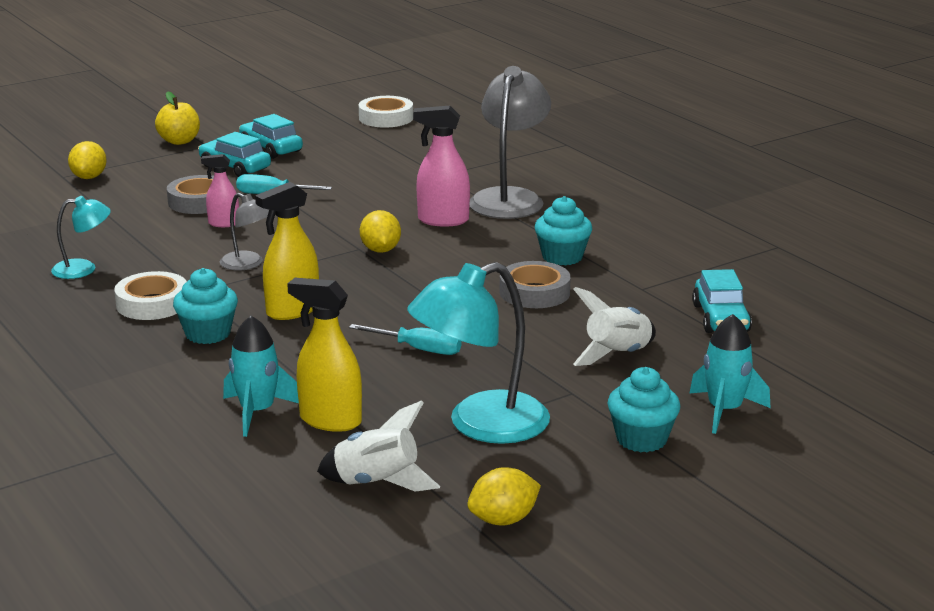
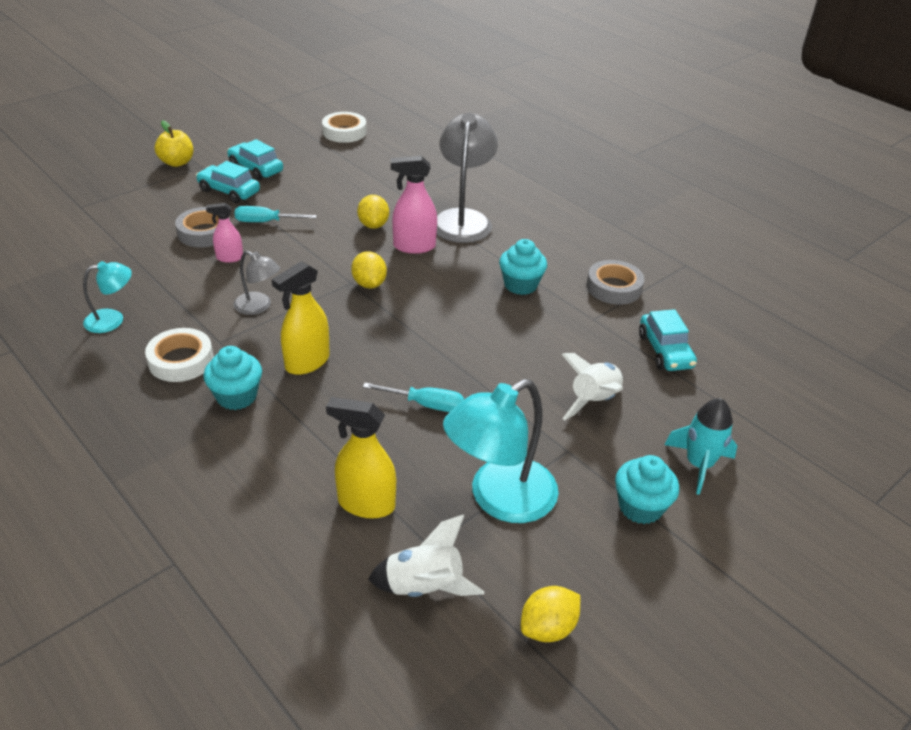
camera: 10 degrees left, 15 degrees up
yellow lemon [68,141,107,179] -> yellow lemon moved to [357,195,389,229]
turquoise rocket [223,316,299,437] -> none
grey tape [500,261,571,308] -> grey tape moved to [587,260,644,305]

